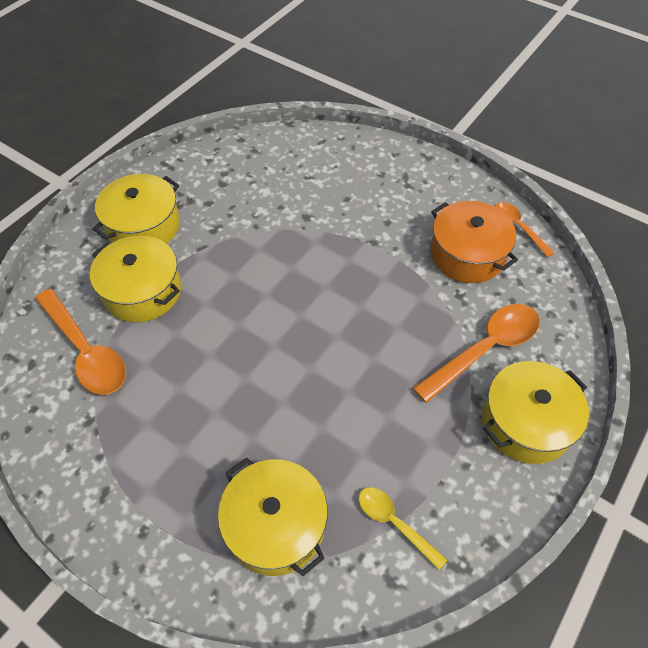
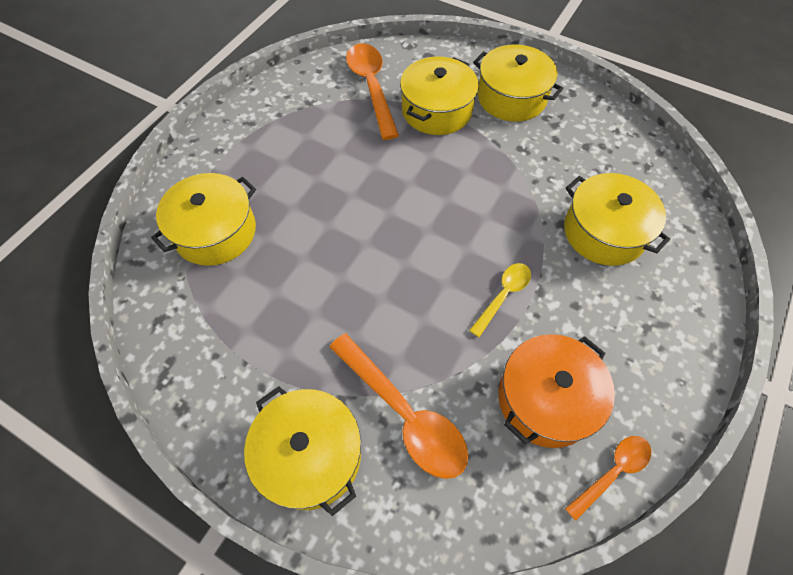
camera: 85 degrees right, 5 degrees up
orange spoon [35,289,126,395] -> orange spoon turned 120 degrees clockwise [346,43,399,140]
yellow spoon [359,487,447,570] -> yellow spoon moved to [469,263,531,337]
none -> yellow pot [564,173,670,266]

